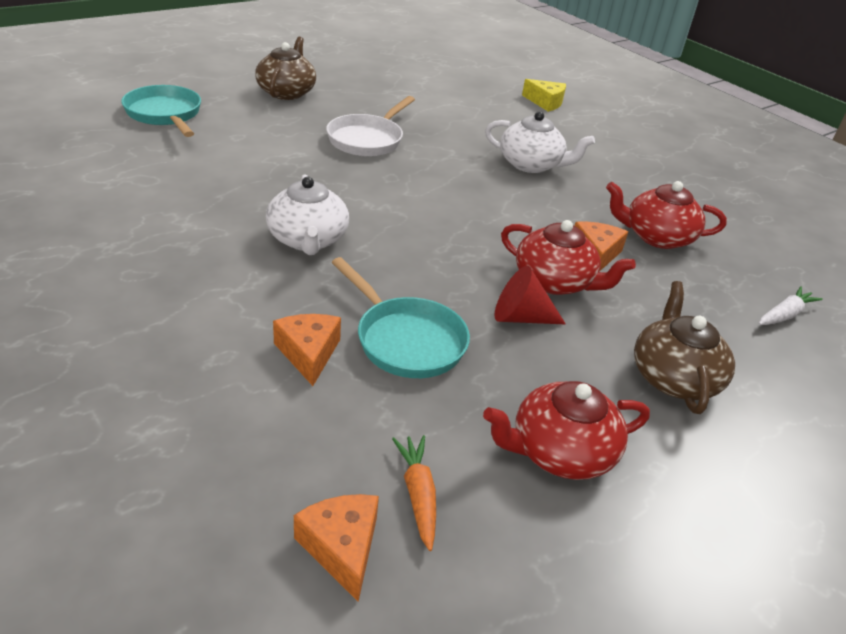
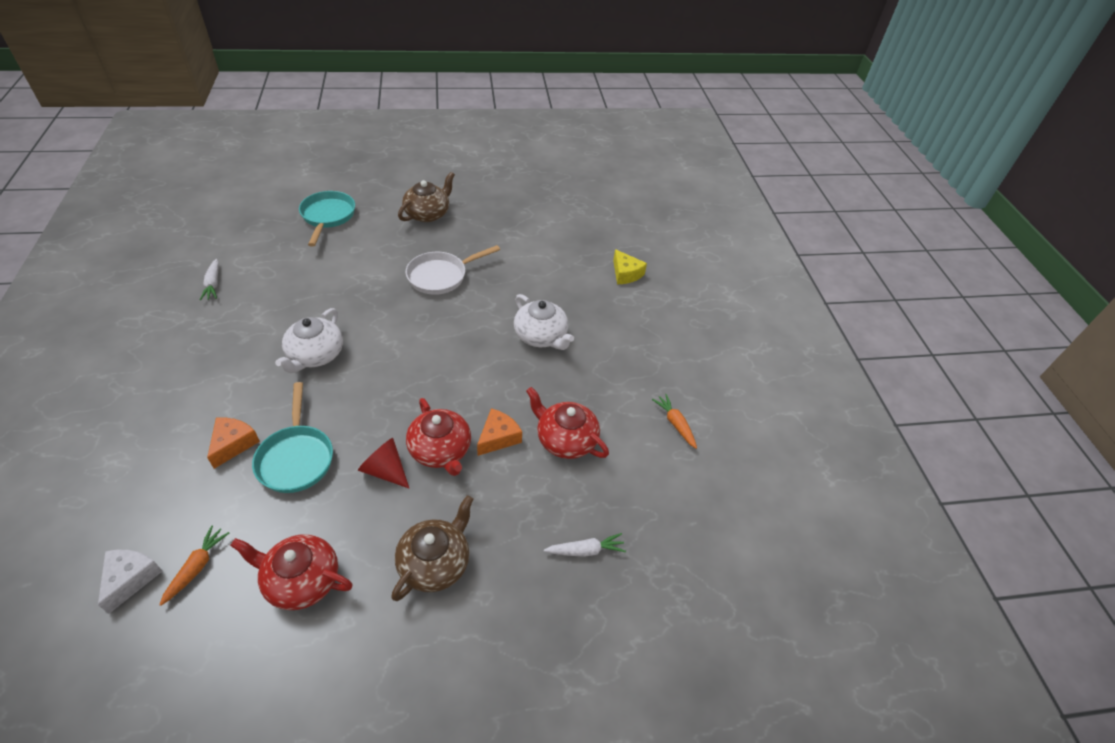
camera: 30 degrees right, 10 degrees up
orange cheese [294,494,379,602] -> white cheese [98,550,163,614]
none -> white carrot [200,259,219,300]
none -> orange carrot [652,394,697,449]

